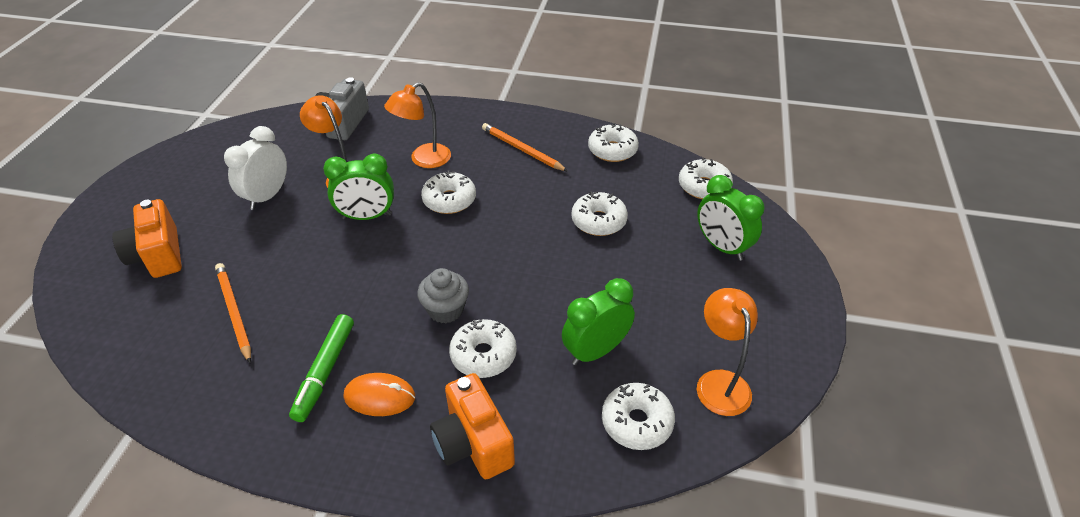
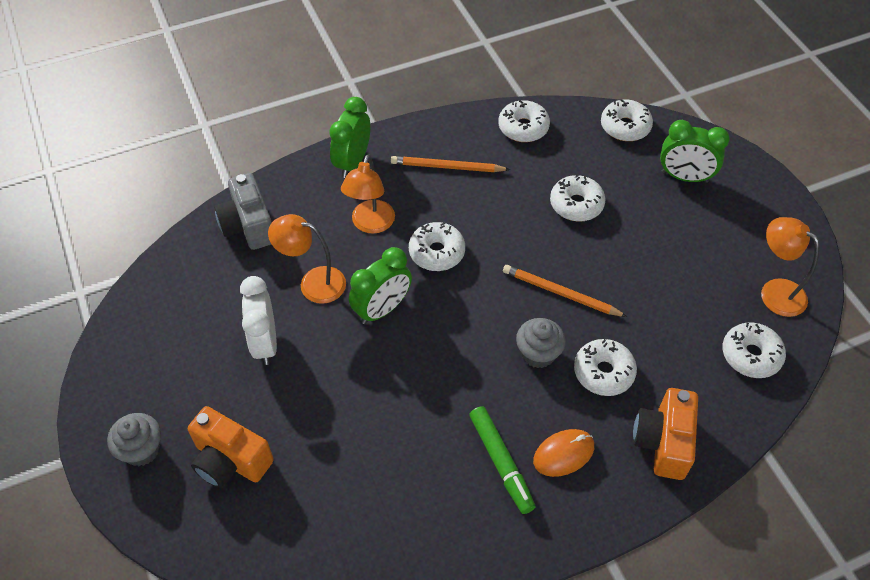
camera: 35 degrees left, 10 degrees up
orange pencil [215,263,251,363] -> orange pencil moved to [503,265,627,317]
orange camera [430,373,515,479] -> orange camera turned 75 degrees clockwise [633,388,698,480]
green clock [562,278,635,365] -> green clock moved to [329,97,370,178]
none -> grey cupcake [107,413,161,466]

